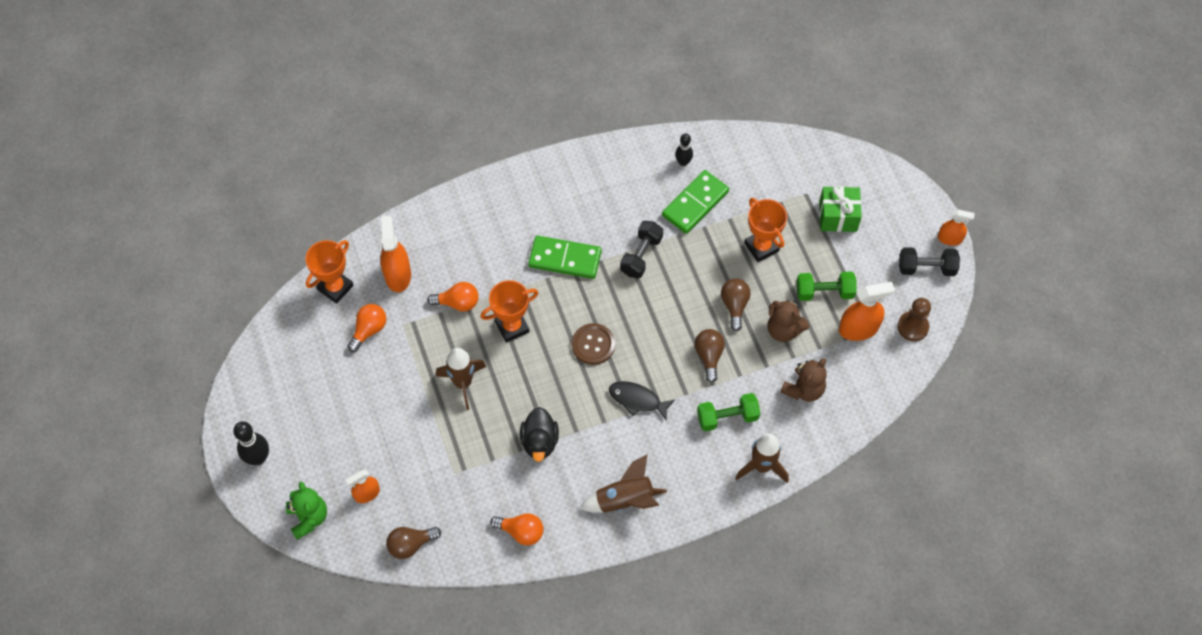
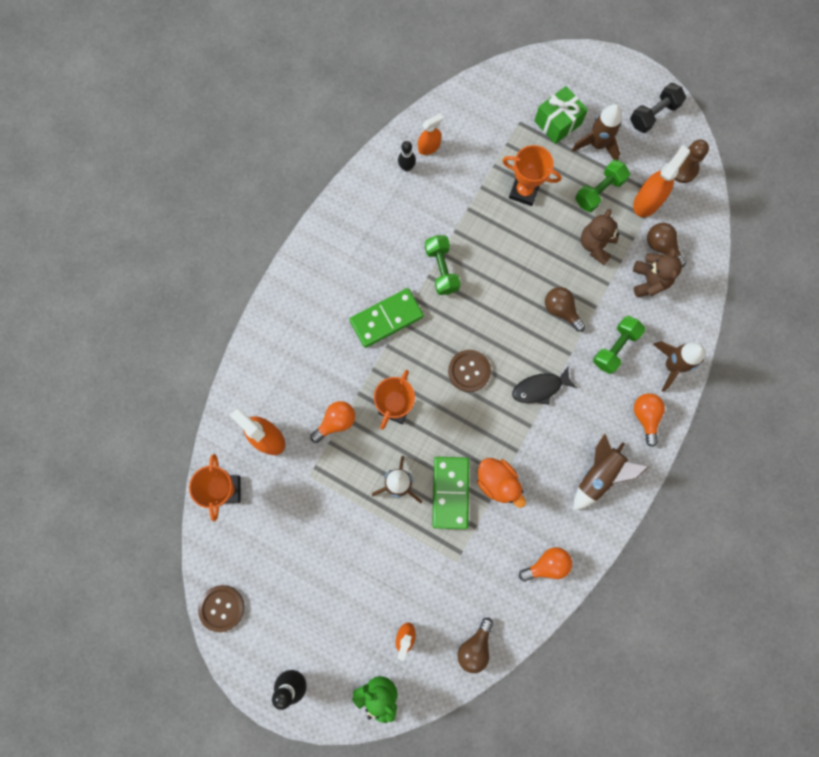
camera: 40 degrees left, 15 degrees up
orange light bulb [347,304,386,352] -> orange light bulb moved to [634,393,665,447]
black duck [520,407,559,462] -> orange duck [477,458,526,508]
black dumbbell [620,221,663,278] -> green dumbbell [425,235,460,295]
green domino [662,170,729,234] -> green domino moved to [432,457,470,529]
brown light bulb [721,278,751,331] -> brown light bulb moved to [647,223,686,267]
brown teddy bear [767,300,809,342] -> brown teddy bear turned 120 degrees clockwise [581,209,619,265]
orange spray bottle [938,210,974,246] -> orange spray bottle moved to [418,114,443,155]
none -> brown button [198,585,244,632]
none -> brown rocket [571,104,622,160]

